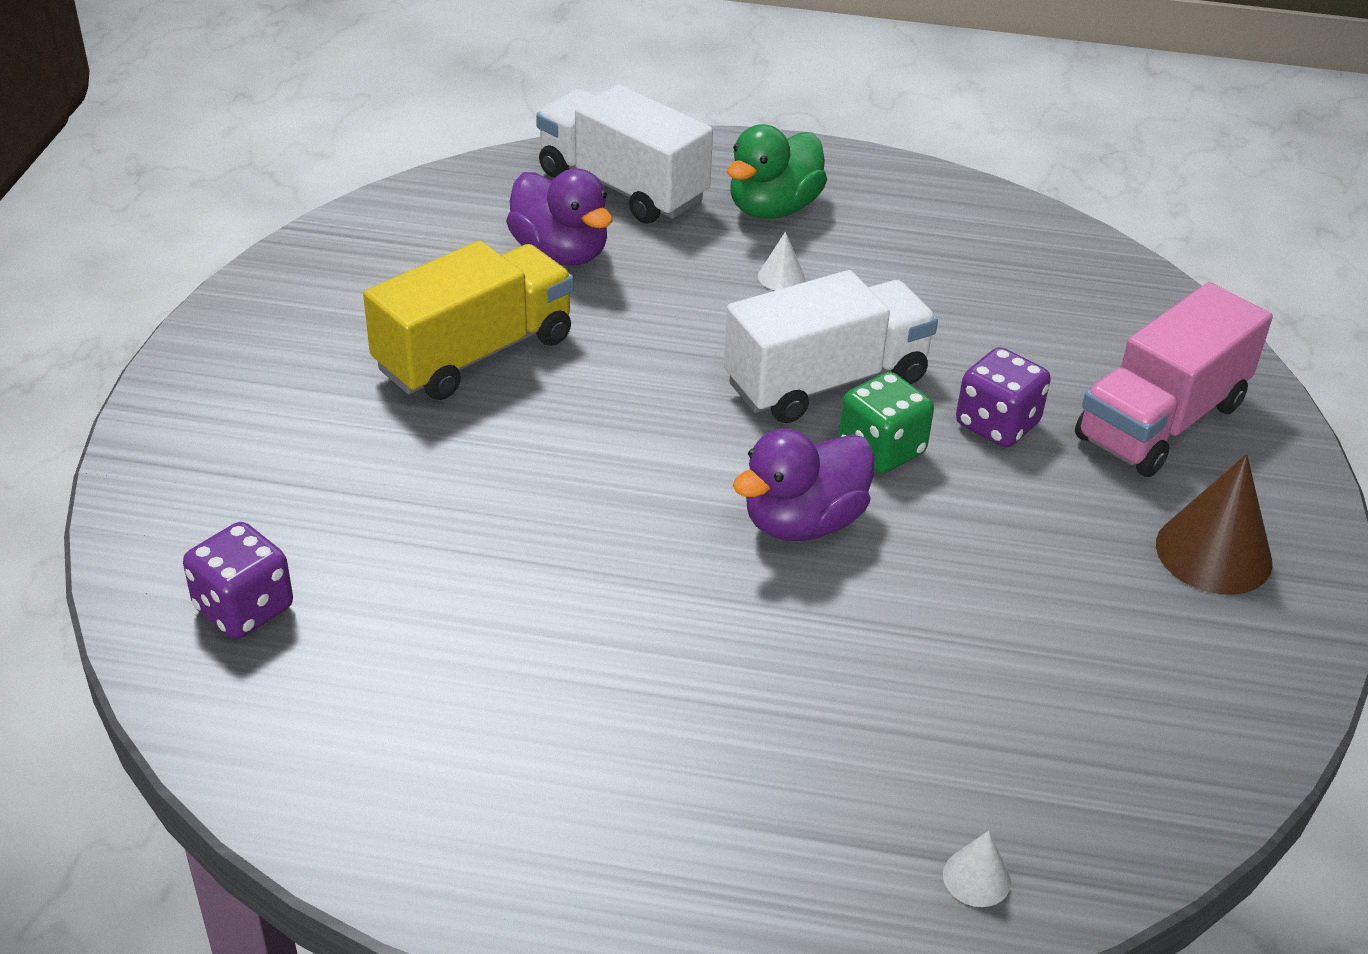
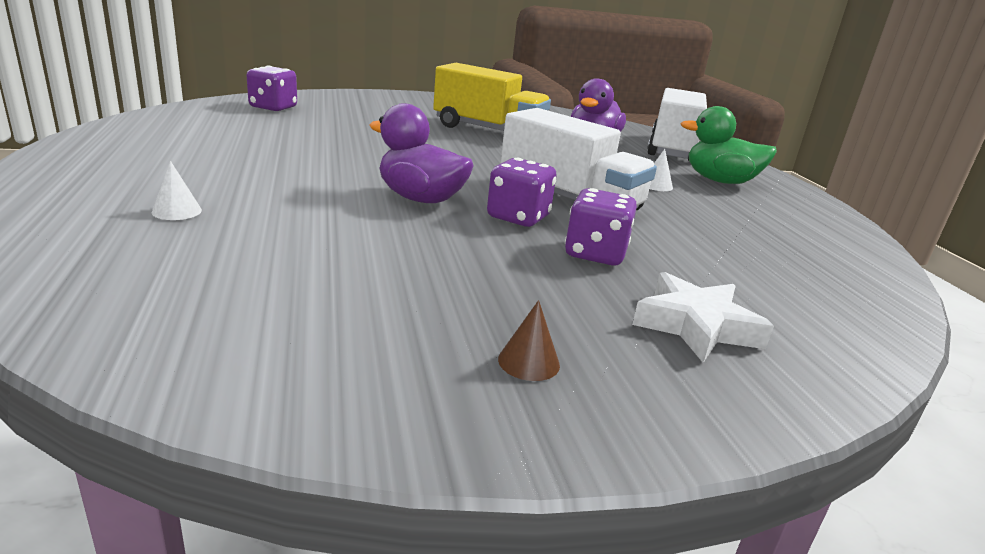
camera: 65 degrees right, 15 degrees down
green dice [839,372,934,474] -> purple dice [487,157,556,227]
white cone [943,830,1011,907] -> white cone moved to [152,161,202,220]
pink truck [1075,282,1273,477] -> white star [632,272,774,363]
brown cone [1156,454,1272,595] -> brown cone [498,300,560,381], size x0.49

